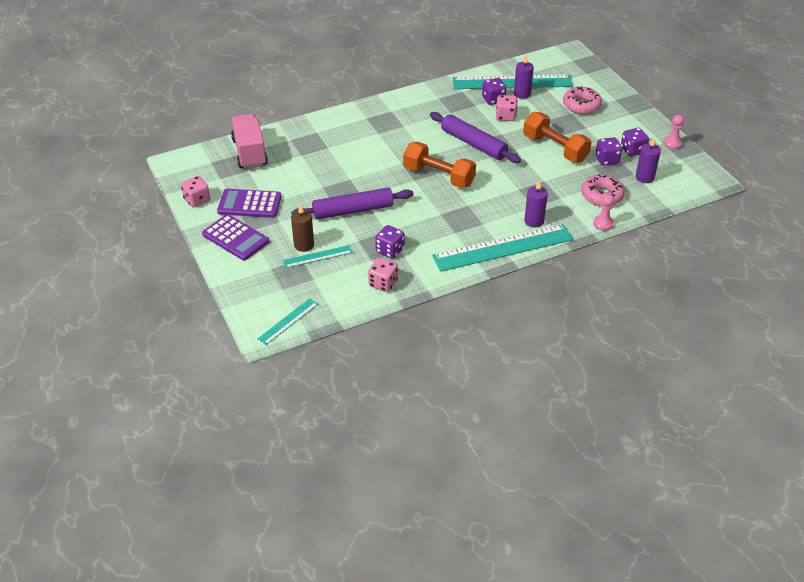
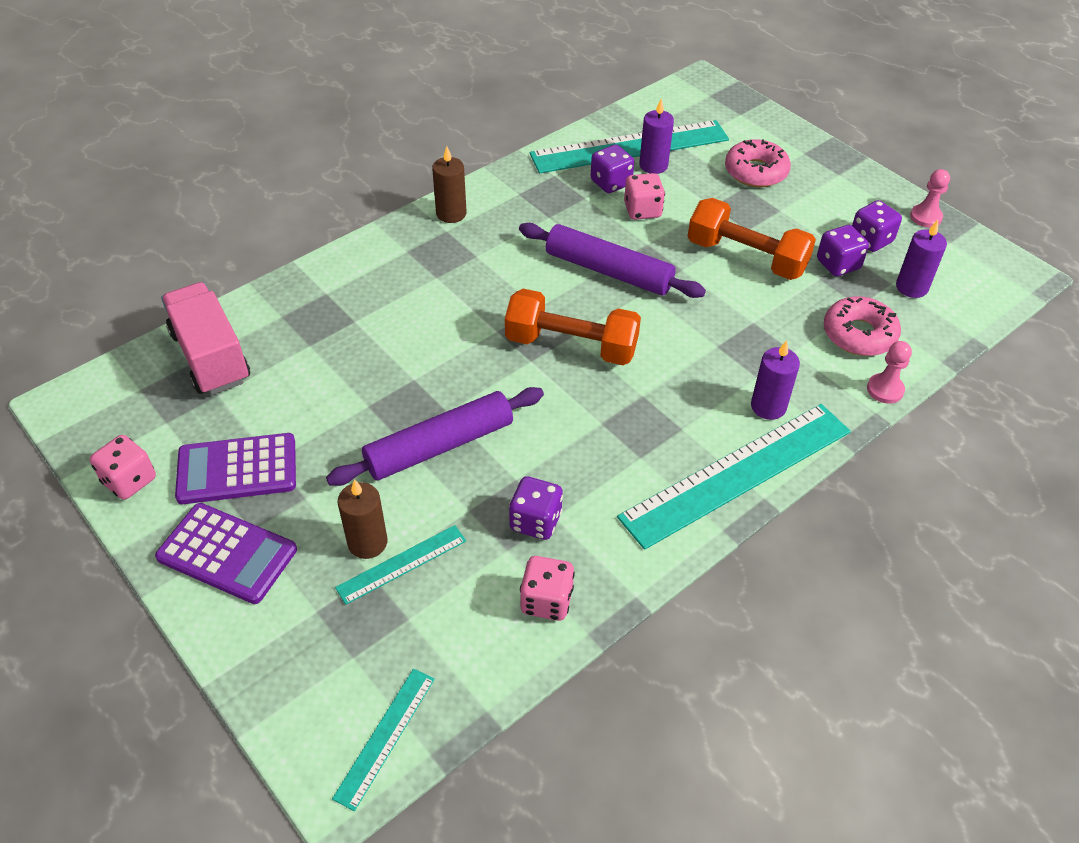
camera: 15 degrees left, 5 degrees up
none -> brown candle [432,146,466,223]

